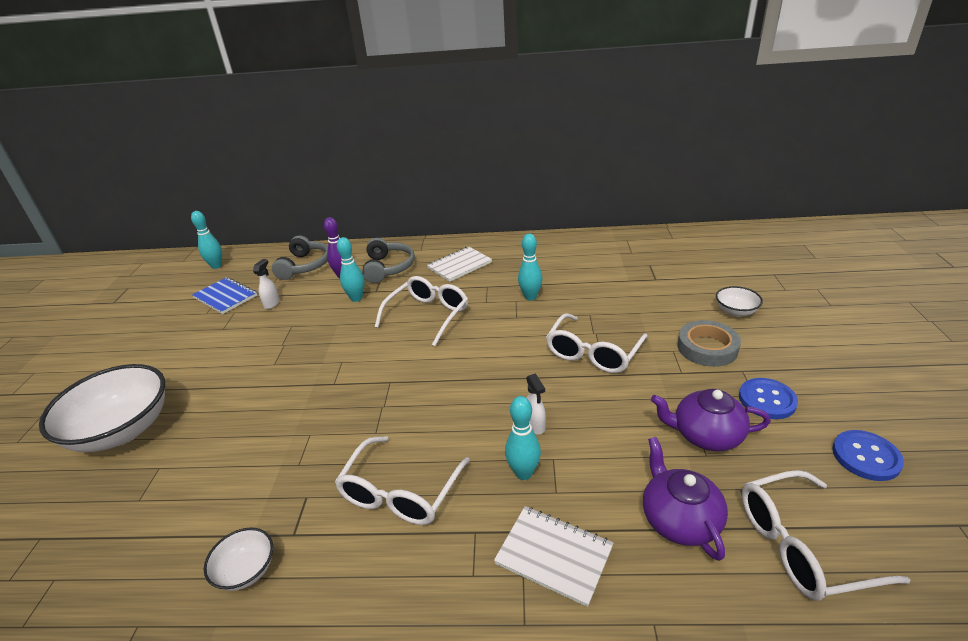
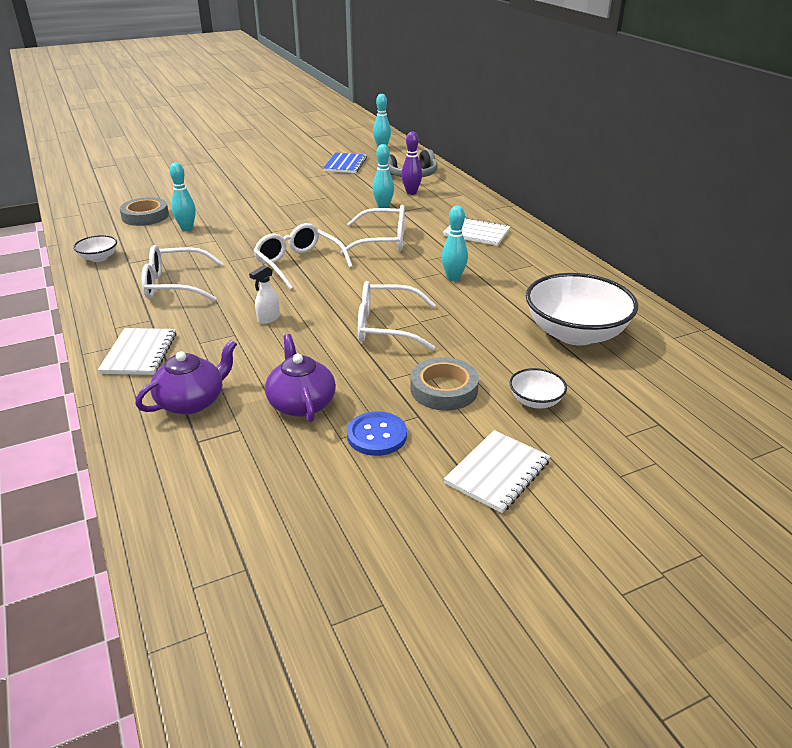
camera: 60 degrees right, 0 degrees up
white bowl [39,364,165,452] -> white bowl moved to [526,273,638,346]
white spray bottle [253,259,280,309] -> none
grey headphones [362,238,415,283] -> none
turquoise bowling pin [505,396,541,480] -> turquoise bowling pin moved to [170,162,196,231]
white glasses [742,470,910,601] -> white glasses moved to [254,223,353,290]
blue button [832,430,904,481] -> none
none -> grey tape [120,197,169,226]
none -> white notebook [444,430,551,513]

